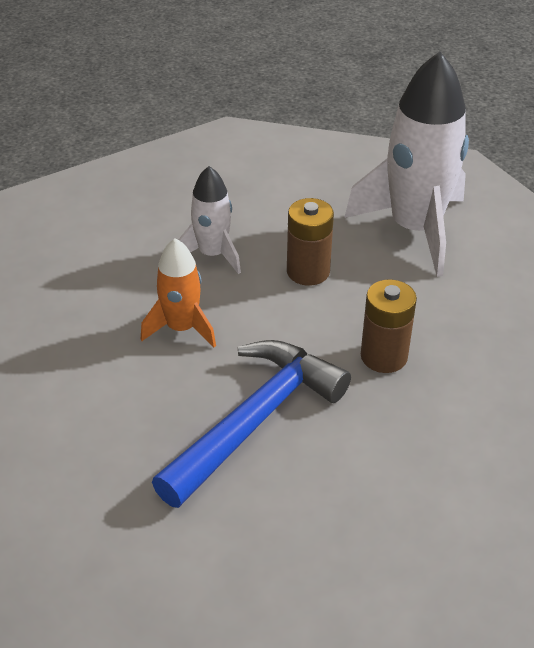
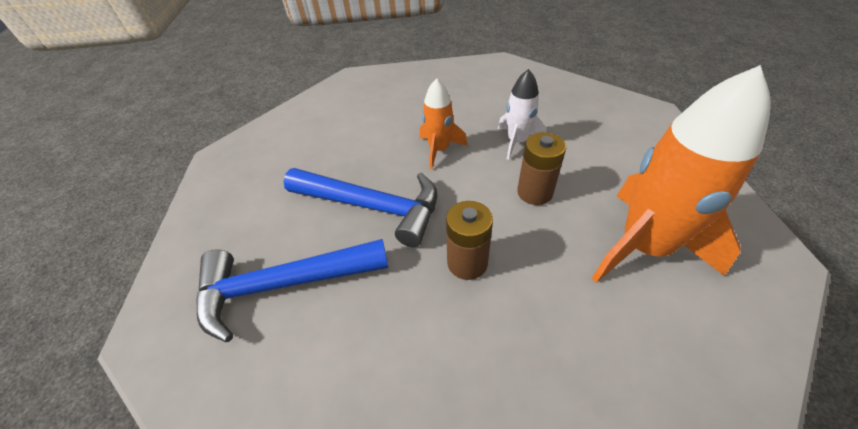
camera: 75 degrees right, 5 degrees up
white rocket [344,51,469,277] -> orange rocket [592,65,771,283]
none -> blue hammer [196,239,388,342]

